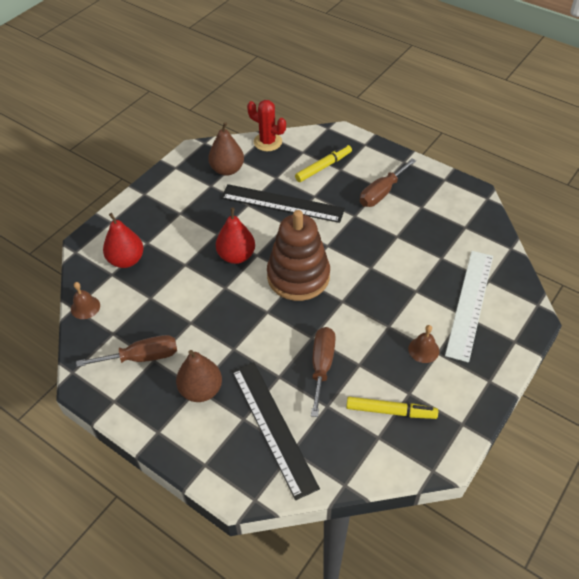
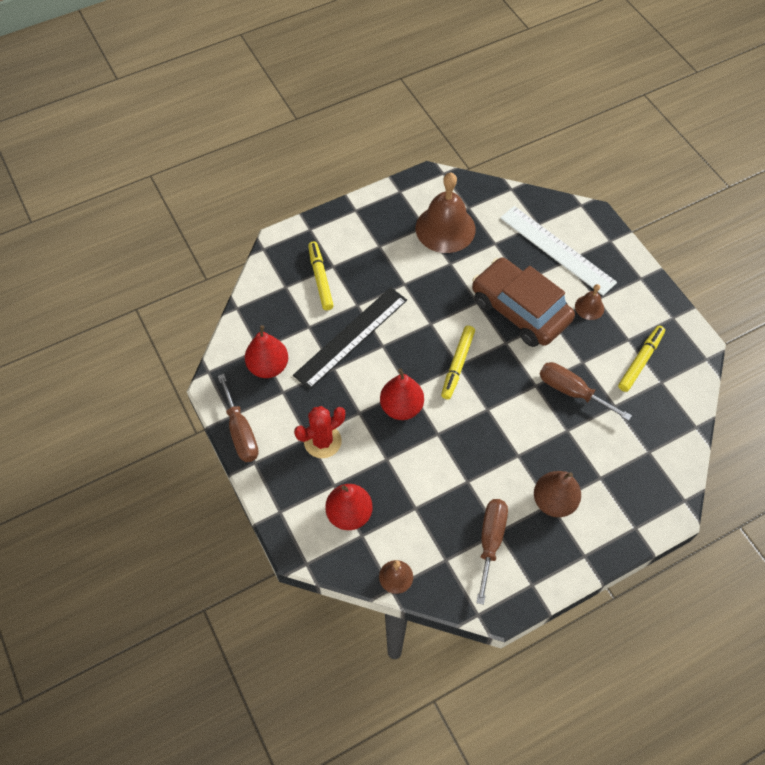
camera: 65 degrees left, 10 degrees up
brown pear [208,122,244,176] -> red pear [245,325,288,378]
black ruler [232,362,320,500] -> none
red cactus [247,100,286,151] -> red cactus moved to [294,406,345,458]
brown stacking toy [267,210,330,301] -> yellow marker [441,325,475,399]
brown screwdriver [360,159,416,207] -> brown screwdriver moved to [218,374,259,462]
none -> brown bell [416,172,475,253]
none -> brown car [472,257,575,347]

